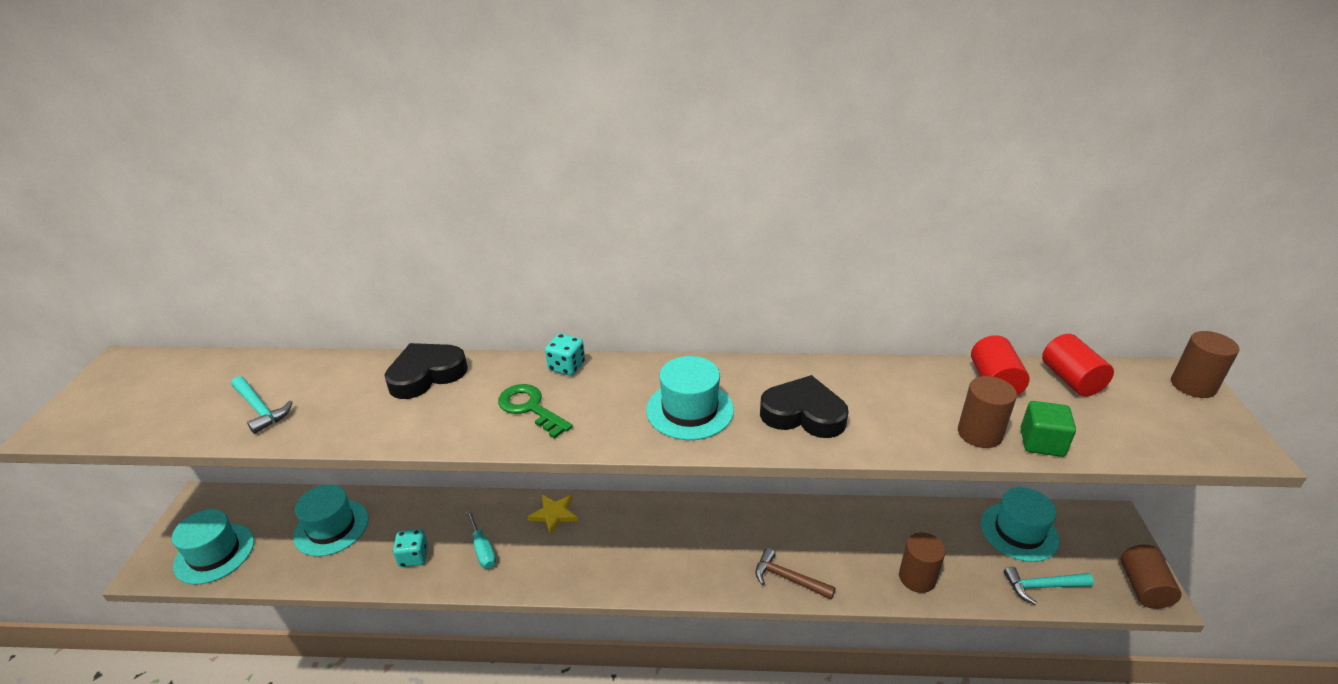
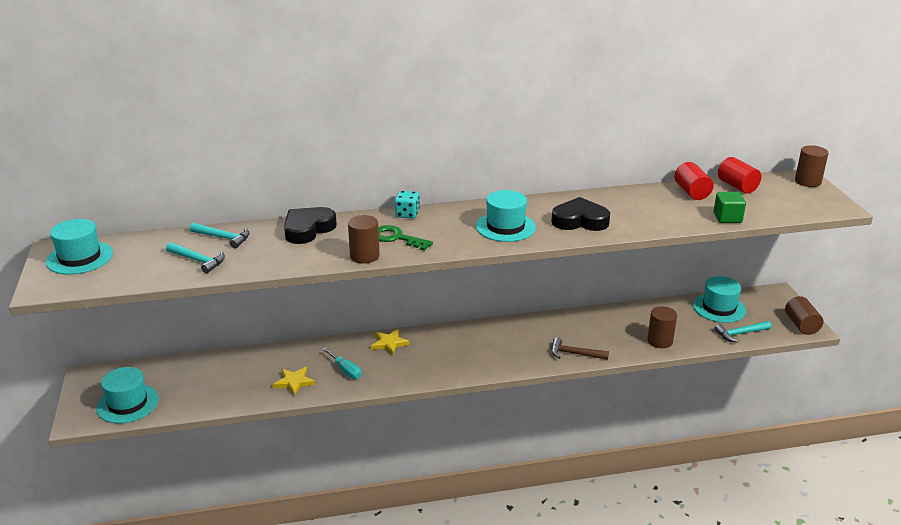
camera: 15 degrees left, 5 degrees down
turquoise hat [293,484,369,557] -> turquoise hat moved to [46,219,113,275]
turquoise dice [393,529,428,567] -> yellow star [273,367,315,395]
brown cylinder [958,376,1017,448] -> brown cylinder moved to [348,215,380,264]
none -> turquoise hammer [190,223,250,249]

